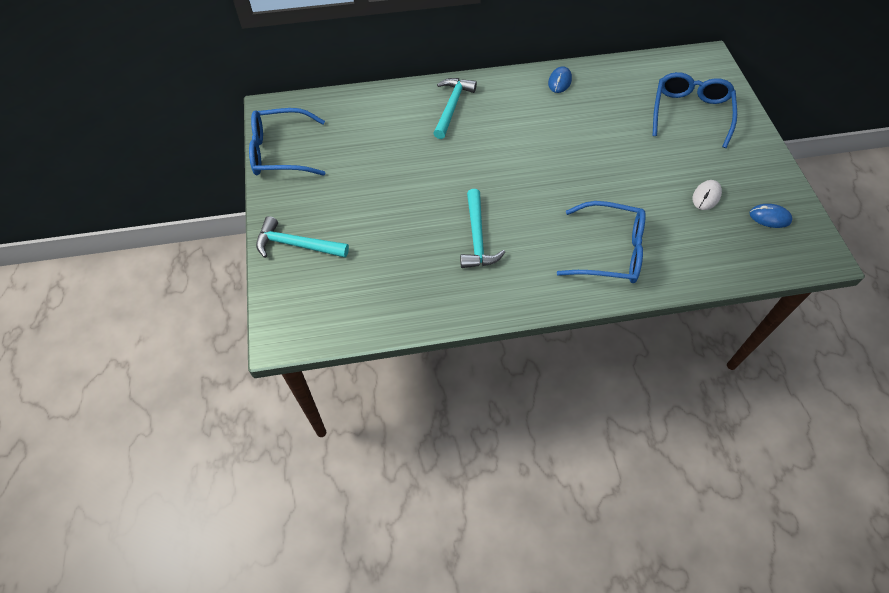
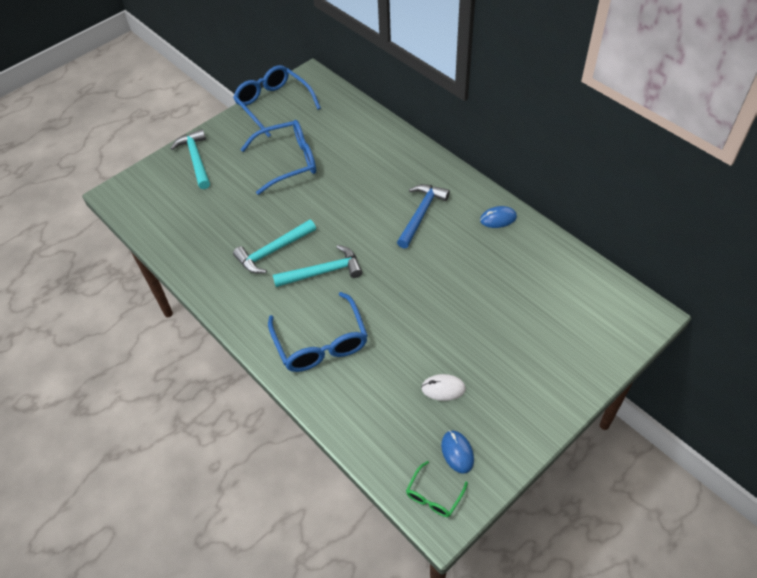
camera: 60 degrees right, 5 degrees down
turquoise hammer [433,78,477,139] -> turquoise hammer moved to [273,245,362,287]
blue glasses [653,72,737,148] -> blue glasses moved to [240,120,316,195]
none -> blue hammer [397,184,450,249]
none -> green glasses [406,461,468,517]

